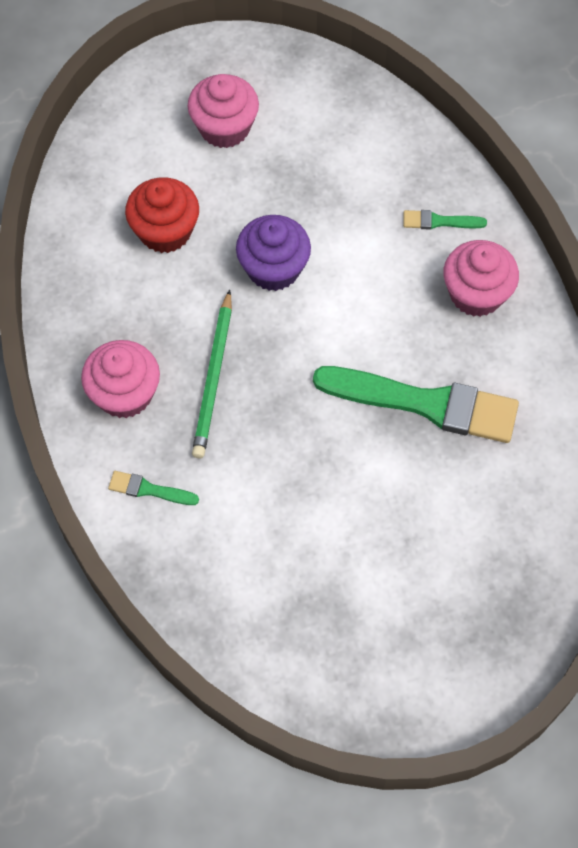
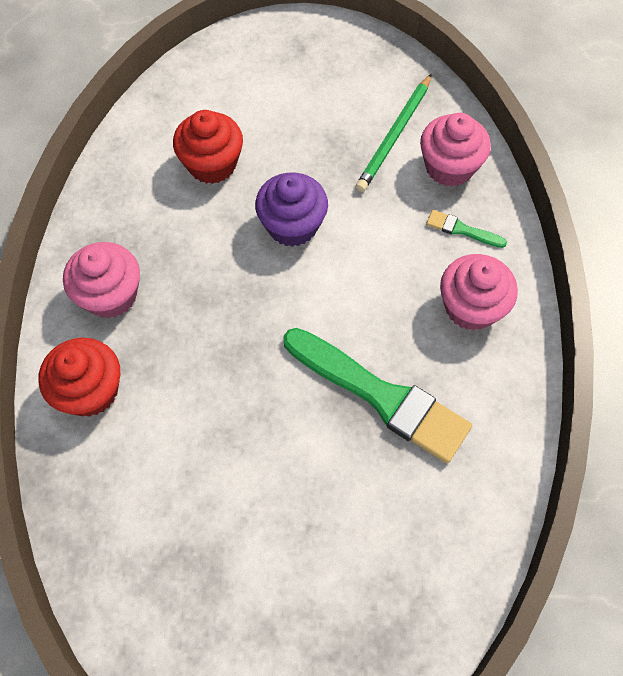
camera: 20 degrees right, 0 degrees up
green brush [108,471,199,505] -> red cupcake [38,338,121,417]
pink cupcake [188,74,259,148] -> pink cupcake moved to [420,113,491,187]
green pencil [192,289,232,458] -> green pencil moved to [355,74,432,192]

